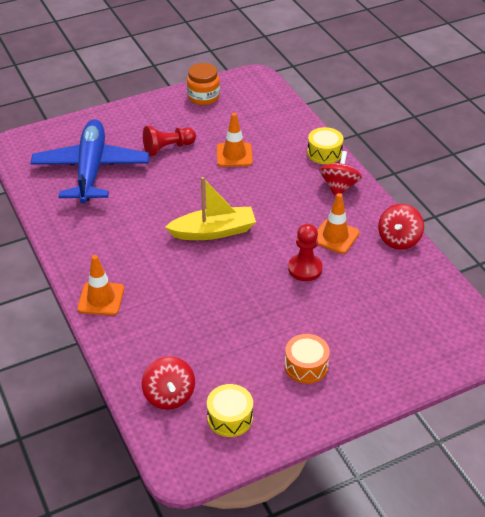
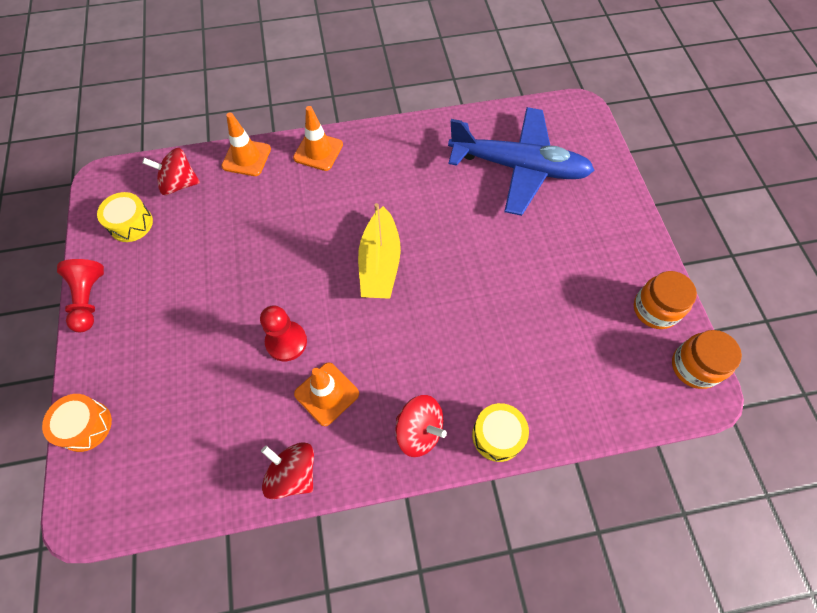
camera: 105 degrees right, 20 degrees up
red pawn [143,126,196,156] -> red pawn moved to [57,259,104,332]
orange traffic cone [217,113,253,167] -> orange traffic cone moved to [221,113,271,176]
orange drum [285,334,330,384] -> orange drum moved to [42,394,112,452]
none -> orange jar [672,330,742,389]

